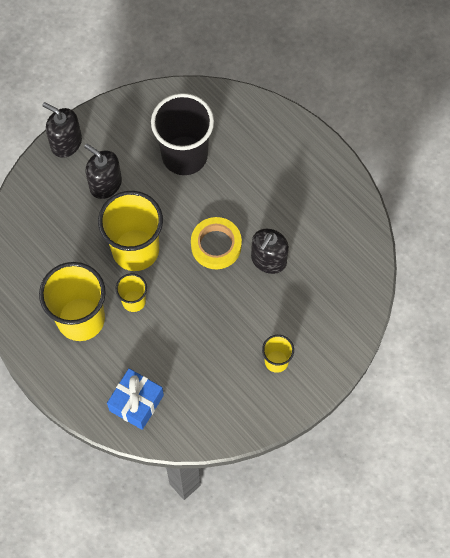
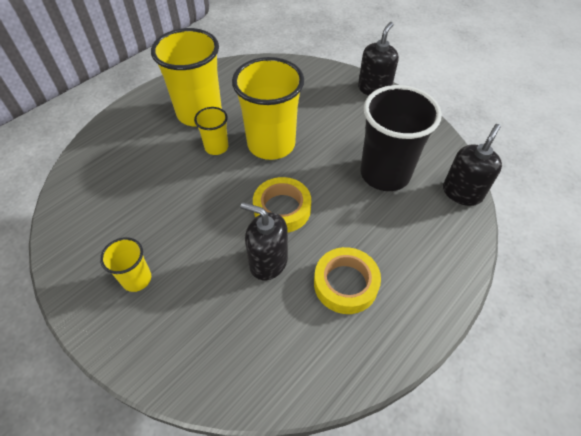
camera: 85 degrees right, 15 degrees down
black soap dispenser [84,144,122,199] -> black soap dispenser moved to [443,124,502,206]
blue gift [107,368,164,430] -> none
none -> yellow tape [314,247,381,314]

